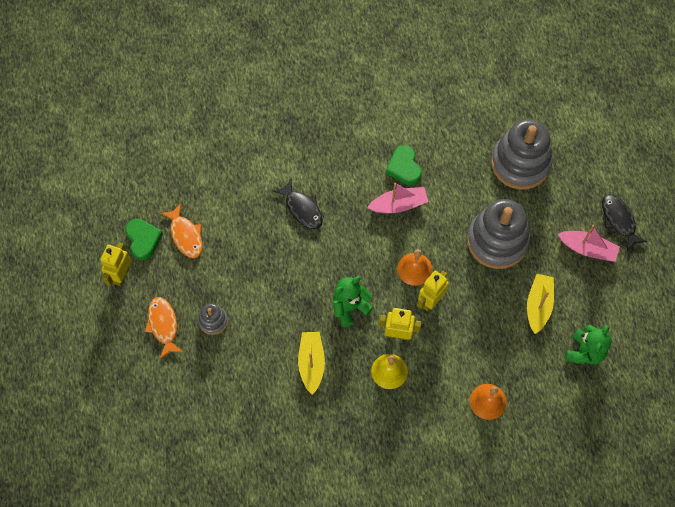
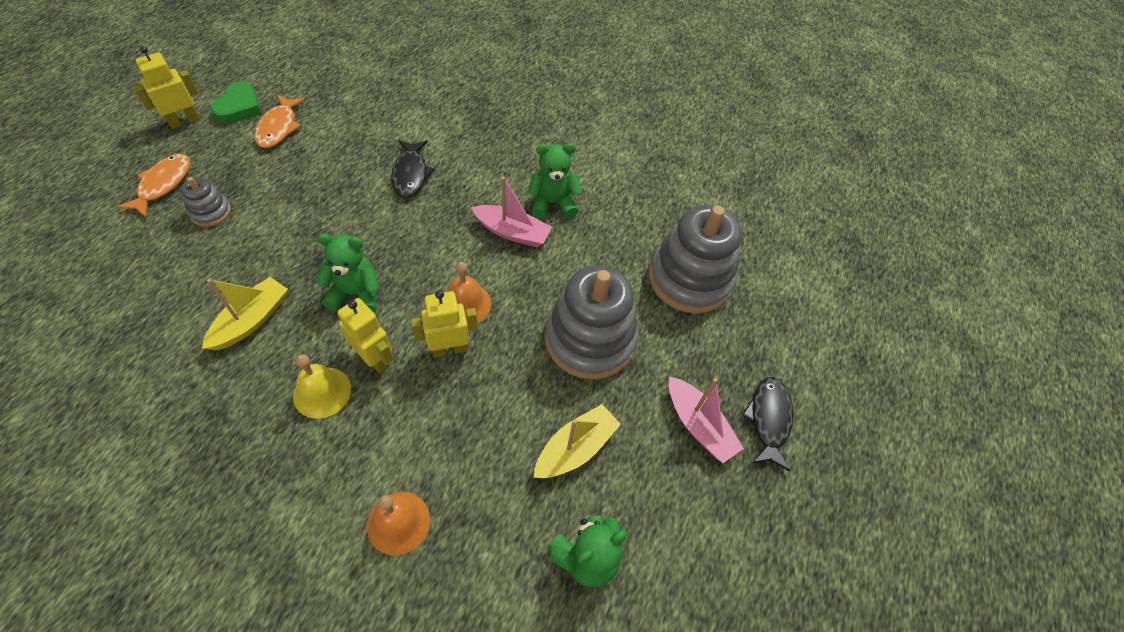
camera: 30 degrees right, 10 degrees down
green heart [386,145,422,185] -> green teddy bear [527,143,582,219]

